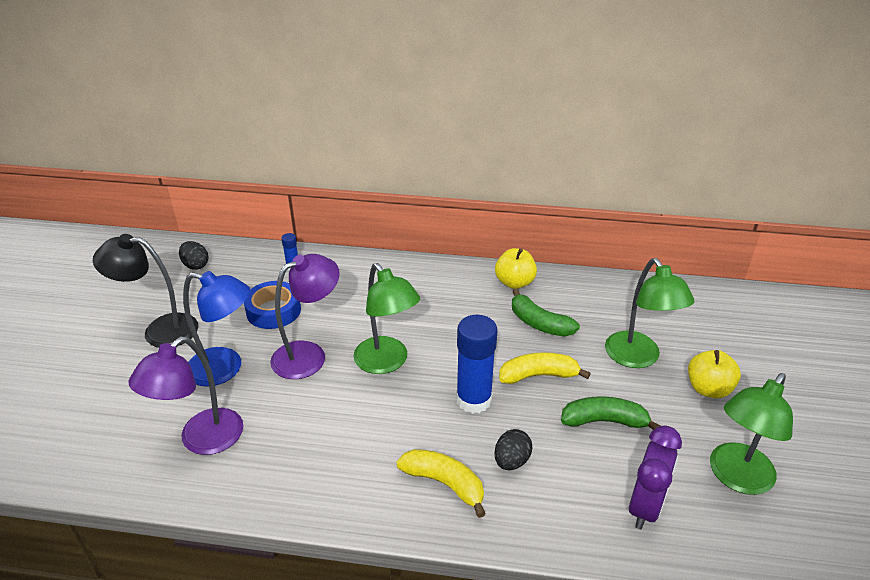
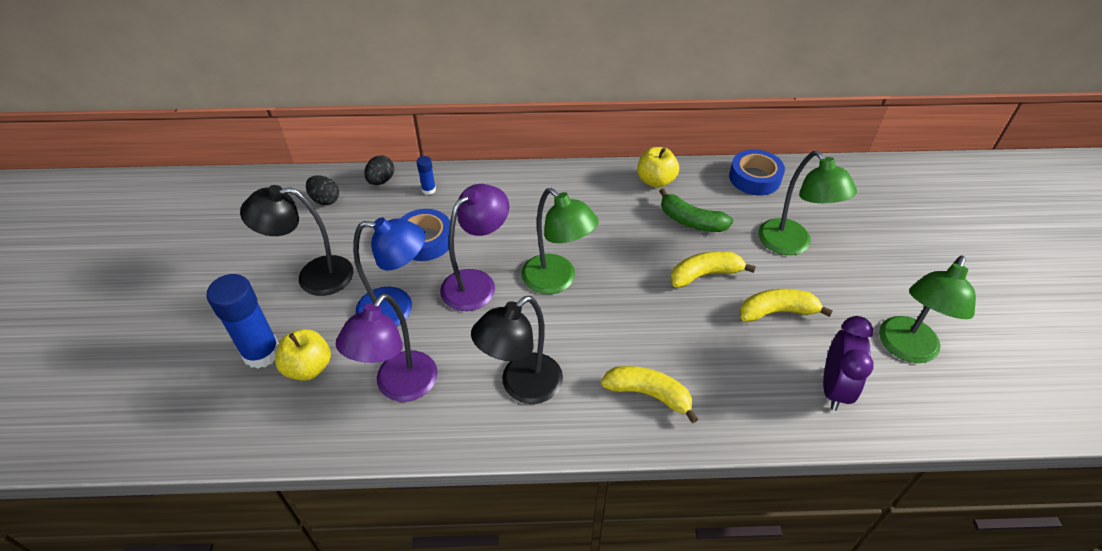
camera: 10 degrees left, 10 degrees up
blue glue stick [456,315,498,414] -> blue glue stick moved to [207,274,279,369]
black egg [494,429,532,470] -> black egg moved to [364,155,394,185]
green banana [561,396,660,430] -> yellow banana [739,289,833,322]
yellow apple [688,350,741,398] -> yellow apple moved to [275,329,331,381]
none -> black lamp [471,296,563,404]
none -> blue tape [729,149,785,196]

